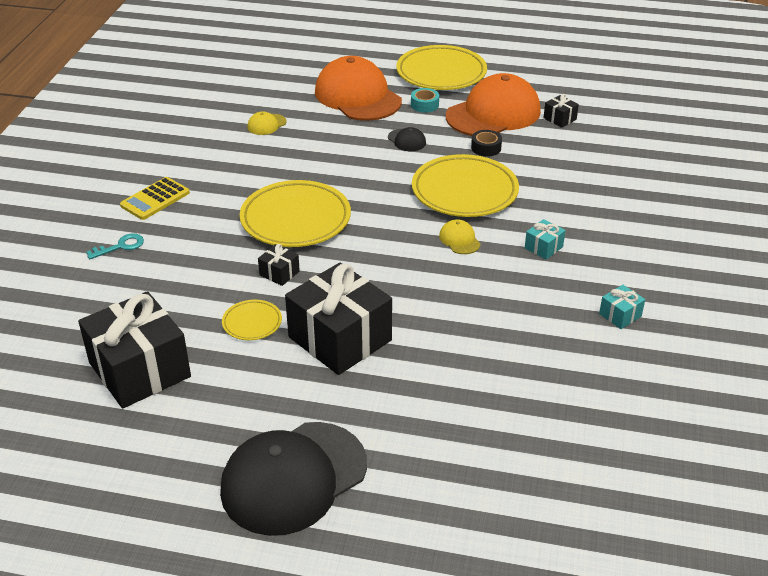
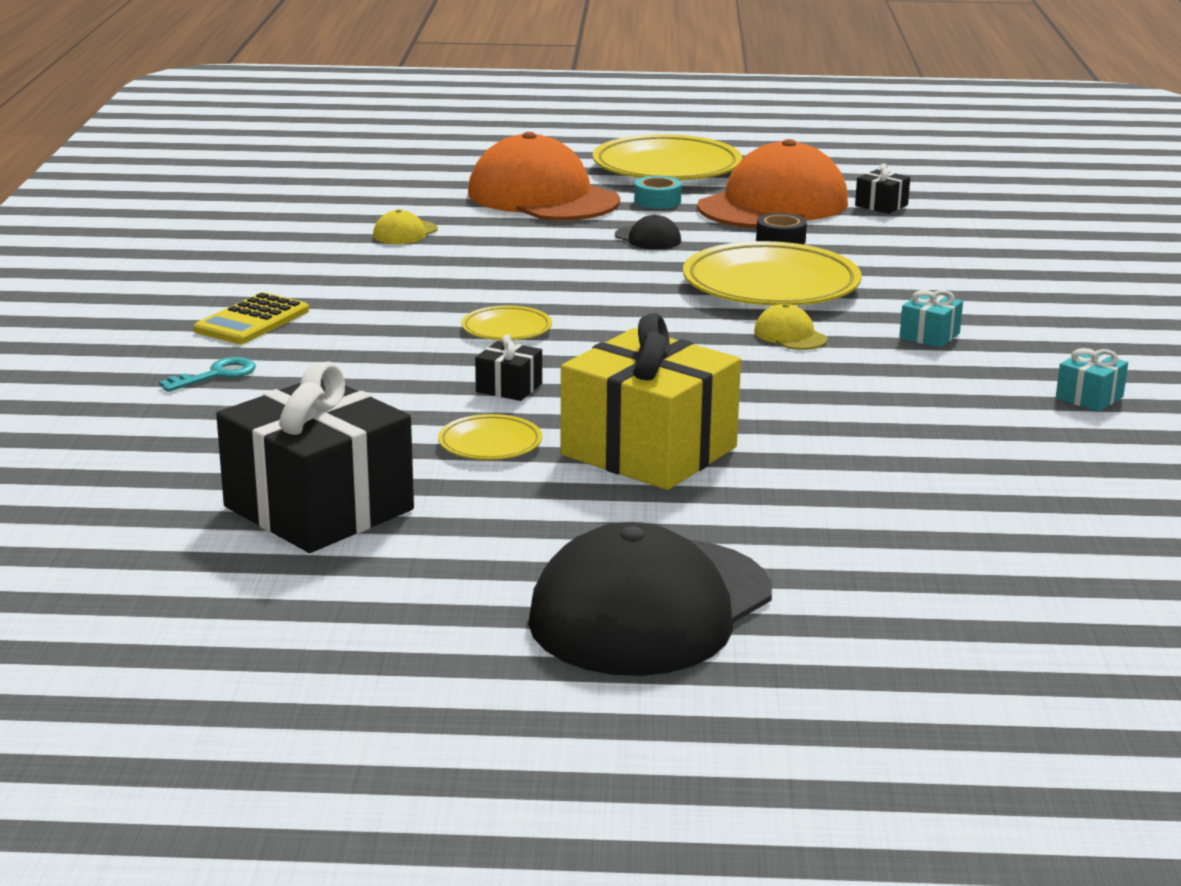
camera: 10 degrees left, 15 degrees down
yellow plate [240,180,351,247] -> yellow plate [462,306,552,340], size x0.48
black gift [285,263,392,375] -> yellow gift [560,313,741,490]

